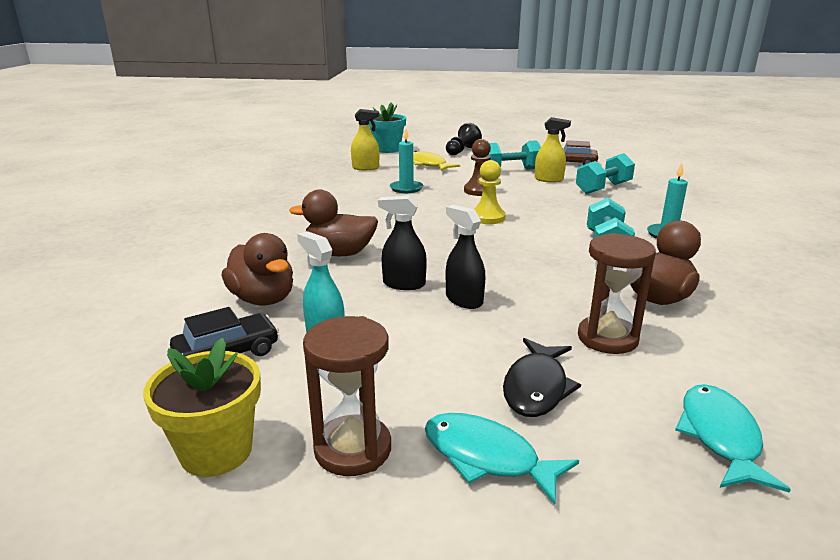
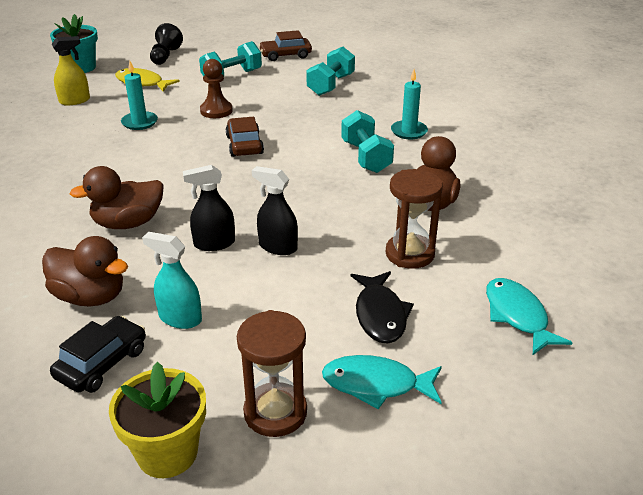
camera: 25 degrees left, 10 degrees up
yellow pawn [474,160,506,224] -> brown car [226,117,264,157]
yellow spray bottle [535,117,571,183] -> none

